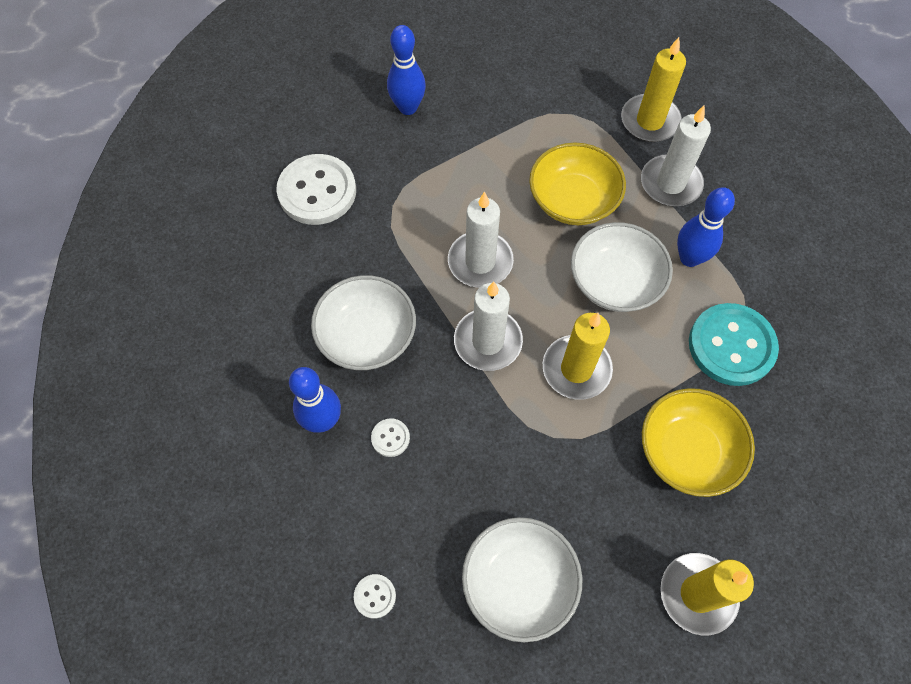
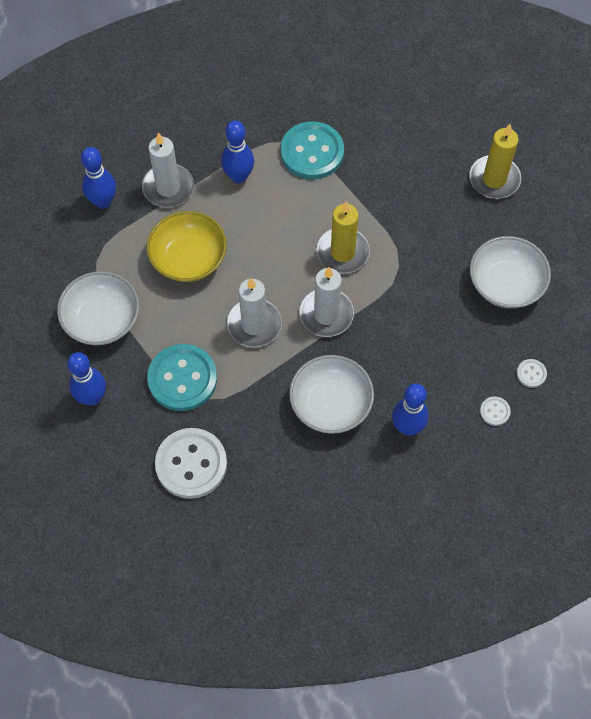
camera: 95 degrees left, 0 degrees up
white button [371,418,410,457] -> white button moved to [480,397,511,426]
white bowl [571,222,673,312] -> white bowl moved to [57,271,139,345]
yellow candle [621,37,686,142] -> blue bowling pin [81,147,116,209]
yellow bowl [642,388,755,497] -> none
none -> turquoise button [147,344,217,411]

